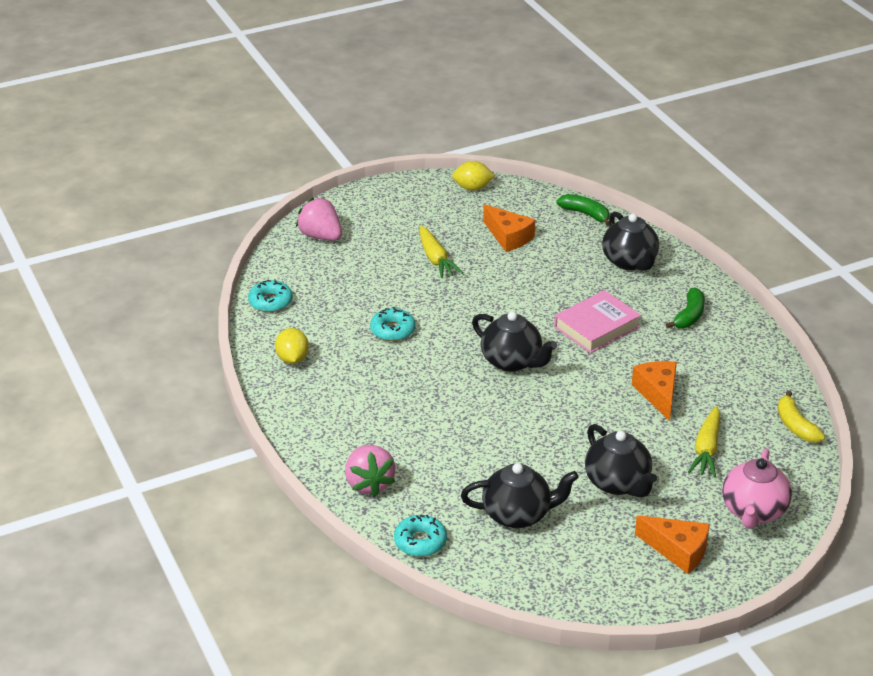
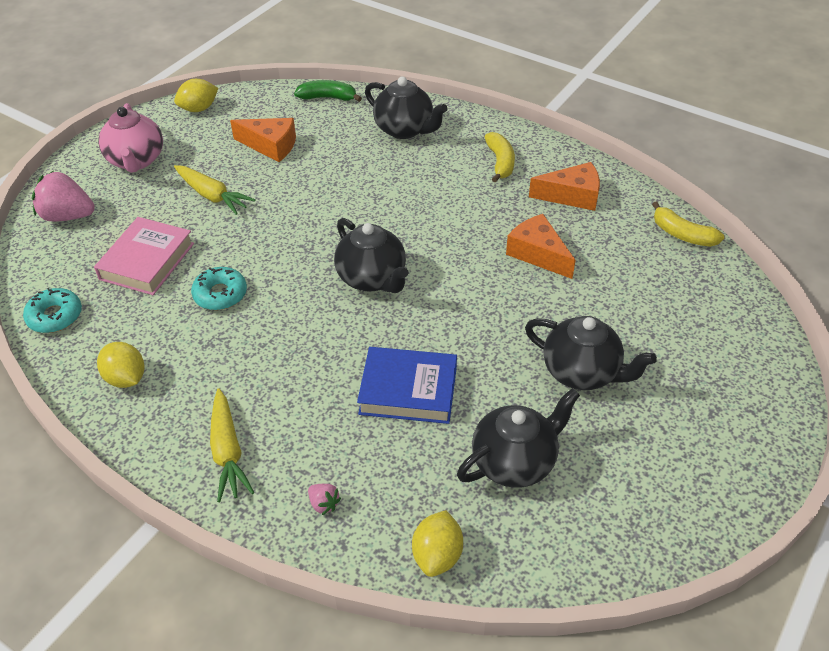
camera: 30 degrees left, 10 degrees up
pink strawberry [345,445,396,497] -> pink strawberry [308,484,341,515], size x0.46
turquoise donut [394,515,447,557] -> yellow lemon [412,510,463,577]
black teapot [472,311,557,372] -> black teapot turned 45 degrees clockwise [334,218,409,293]
pink book [554,290,641,353] -> pink book moved to [94,217,194,295]
orange cheese [635,515,710,574] -> orange cheese moved to [529,162,600,211]
green banana [666,287,705,328] -> yellow banana [485,132,515,183]
yellow carrot [688,406,720,477] -> yellow carrot moved to [210,389,254,502]
pink teapot [722,449,792,529] -> pink teapot moved to [98,103,163,173]
none -> blue book [357,347,457,424]

